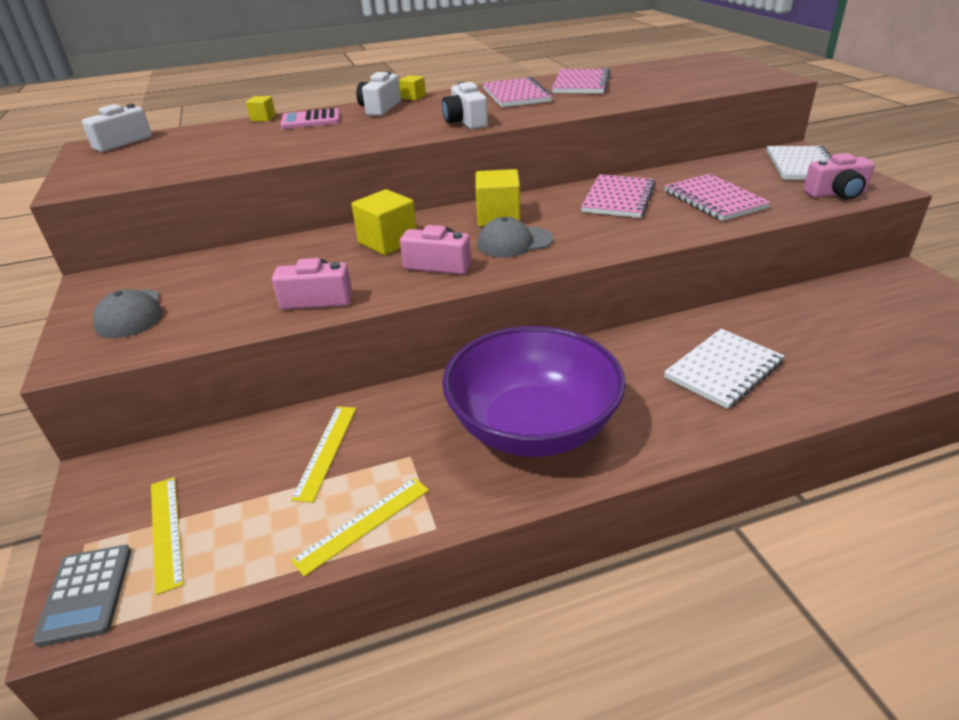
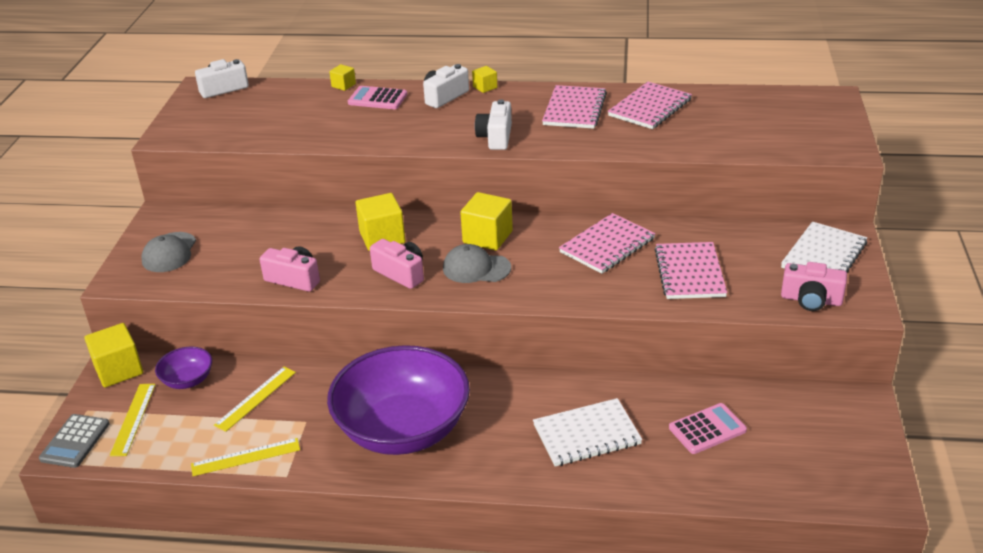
camera: 25 degrees right, 0 degrees up
none -> yellow cube [85,323,143,388]
none -> purple bowl [155,347,212,389]
none -> pink calculator [669,403,747,454]

